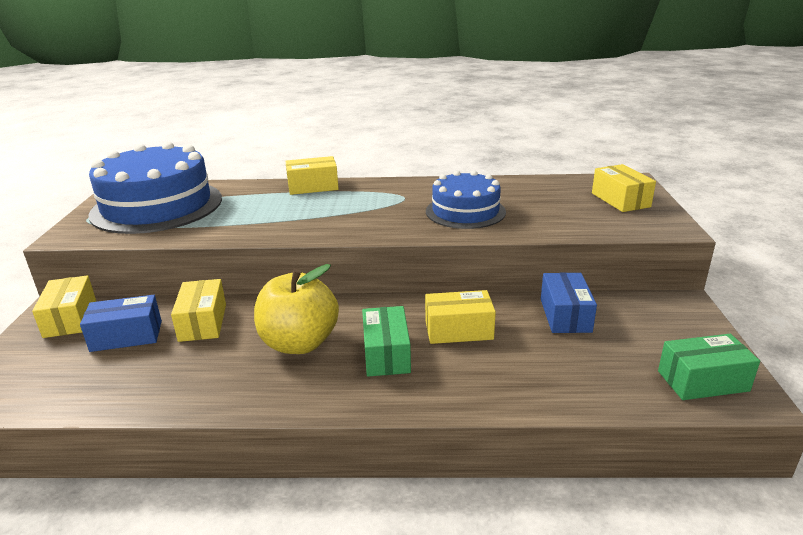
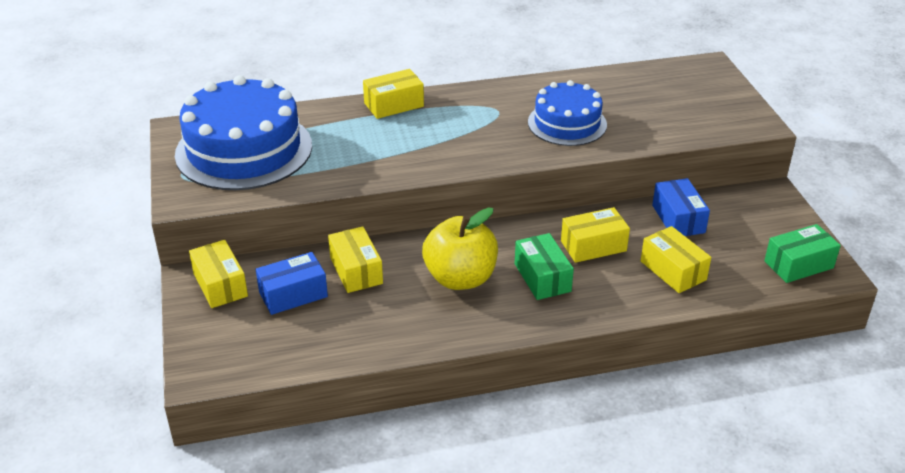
camera: 15 degrees left, 10 degrees up
yellow box [592,164,656,212] -> yellow box moved to [641,226,711,293]

